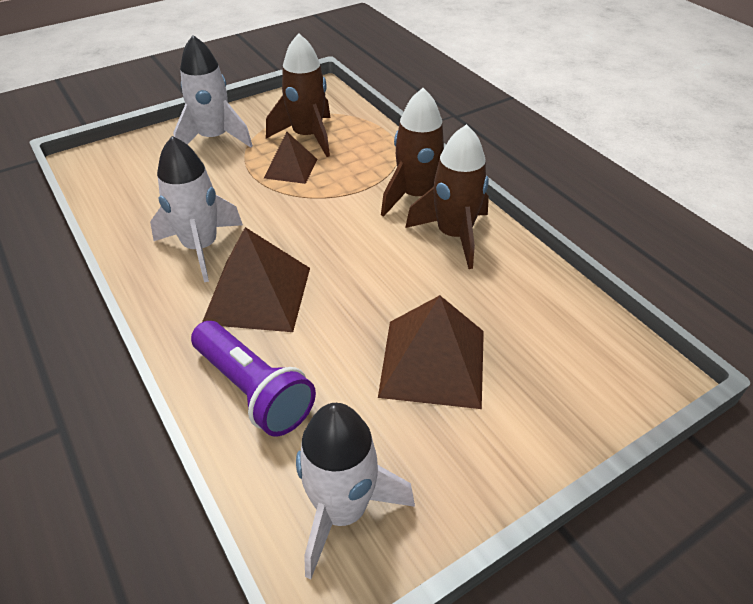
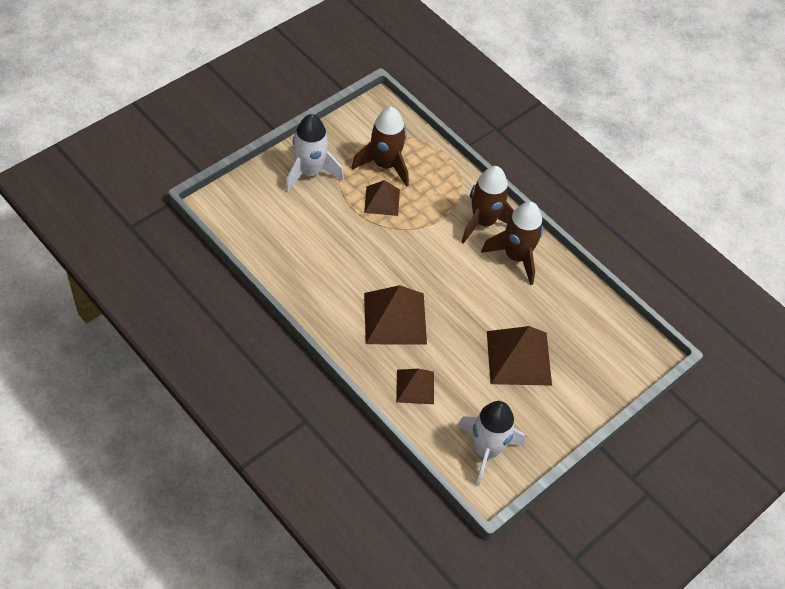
camera: 15 degrees left, 10 degrees up
white rocket [150,136,243,282] -> none
purple flashlight [191,321,316,436] -> brown pyramid [396,369,434,404]

